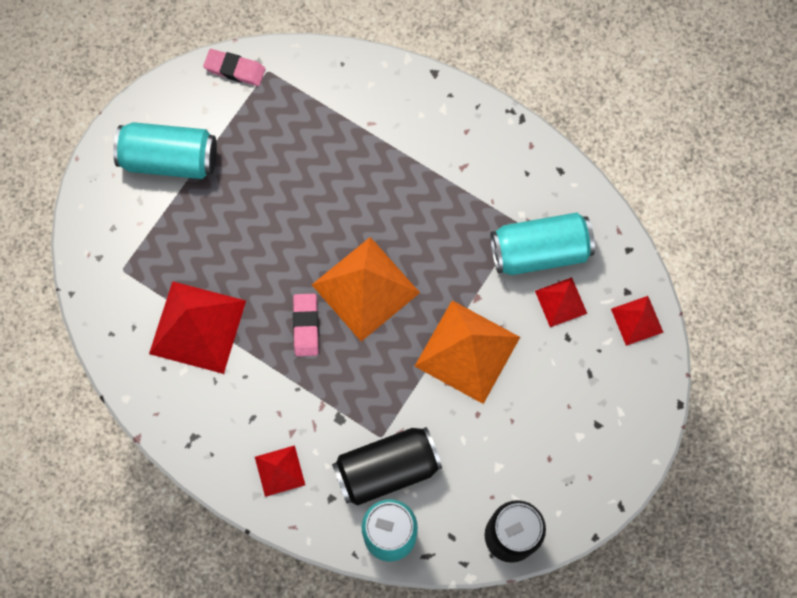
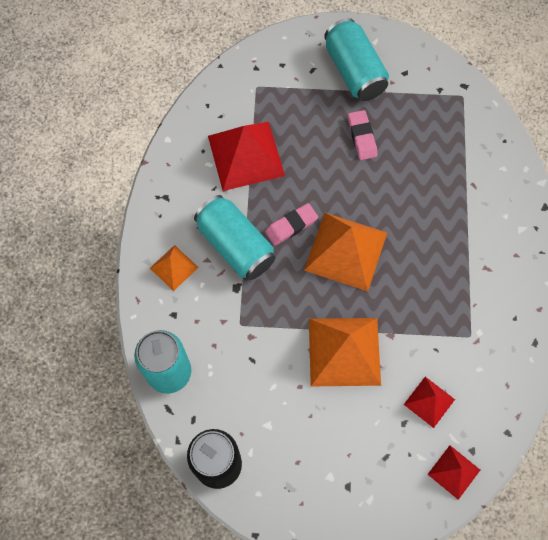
camera: 60 degrees right, 5 degrees down
pink eraser [203,49,265,86] -> pink eraser moved to [348,110,377,160]
red pyramid [255,445,305,497] -> orange pyramid [150,245,199,291]
black can [332,427,442,506] -> none
turquoise can [490,212,595,275] -> turquoise can moved to [194,195,275,280]

